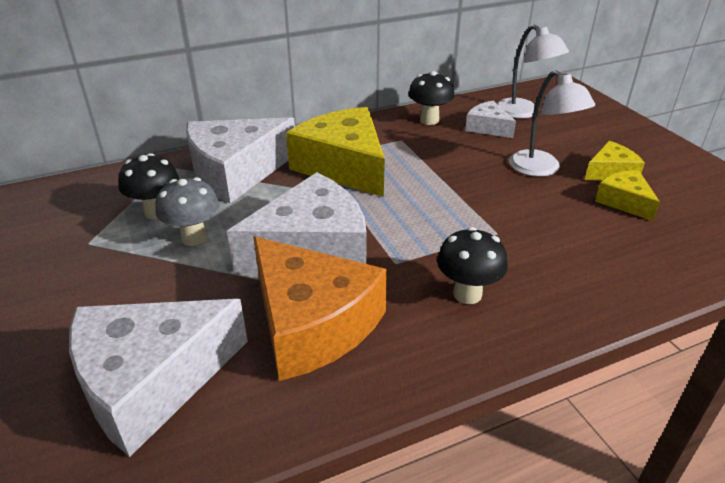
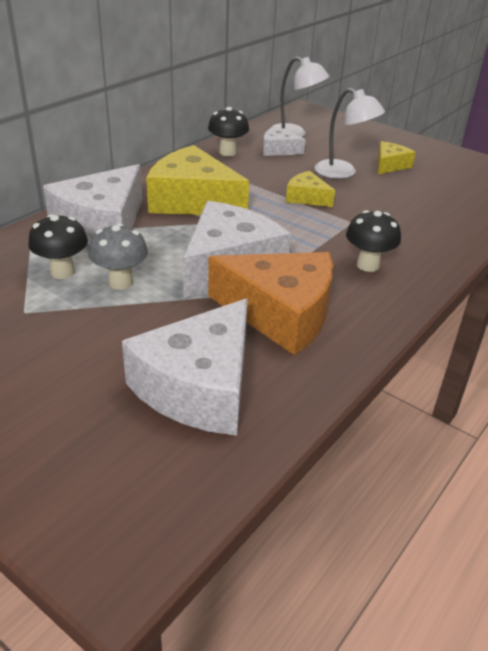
camera: 30 degrees left, 0 degrees up
yellow cheese [595,170,660,221] -> yellow cheese moved to [286,171,335,207]

